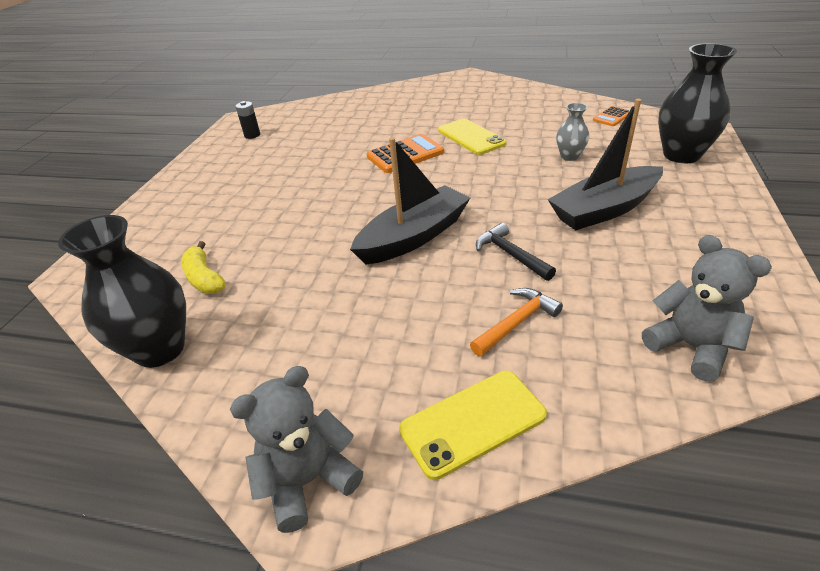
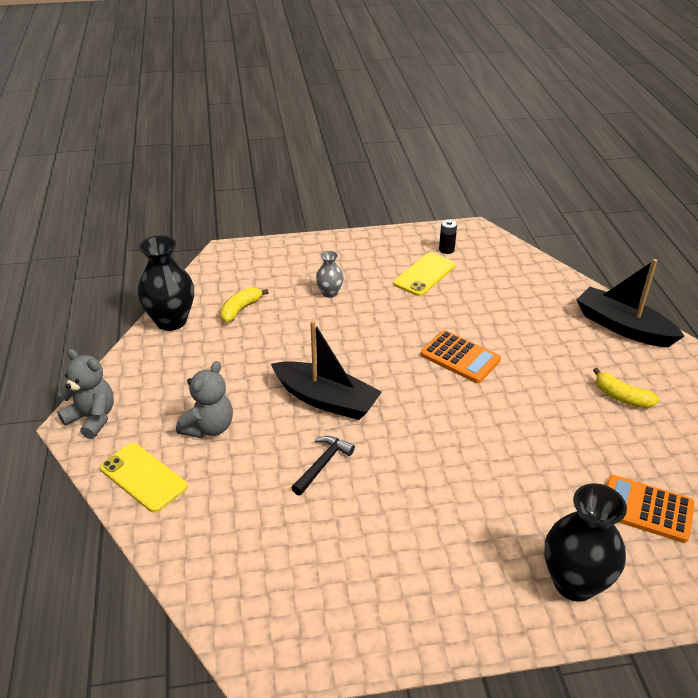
camera: 65 degrees right, 0 degrees up
yellow phone [438,119,507,155] -> yellow phone moved to [394,252,455,296]
orange hammer [470,288,563,356] -> none
black boat [547,99,663,230] -> black boat moved to [576,259,684,347]
grey vase [556,103,589,161] -> grey vase moved to [316,251,344,298]
orange calculator [593,106,630,126] -> orange calculator [607,475,695,543], size x1.76
grey teddy bear [642,235,772,381] -> grey teddy bear moved to [176,361,233,438]
none -> yellow banana [593,368,659,408]

